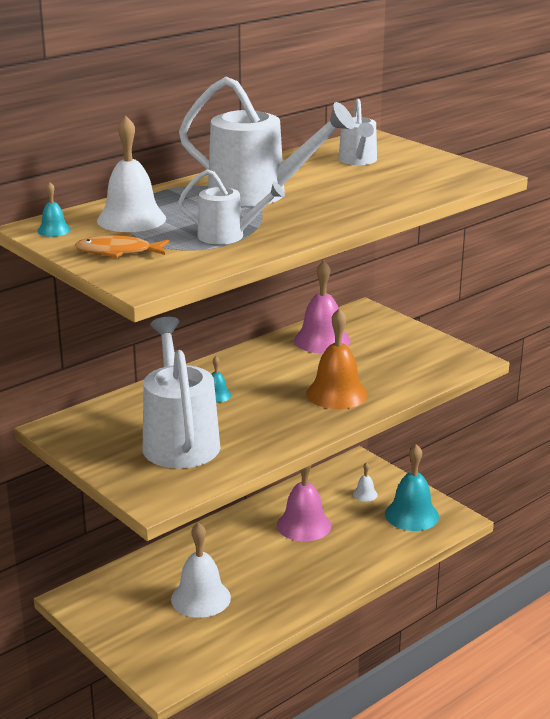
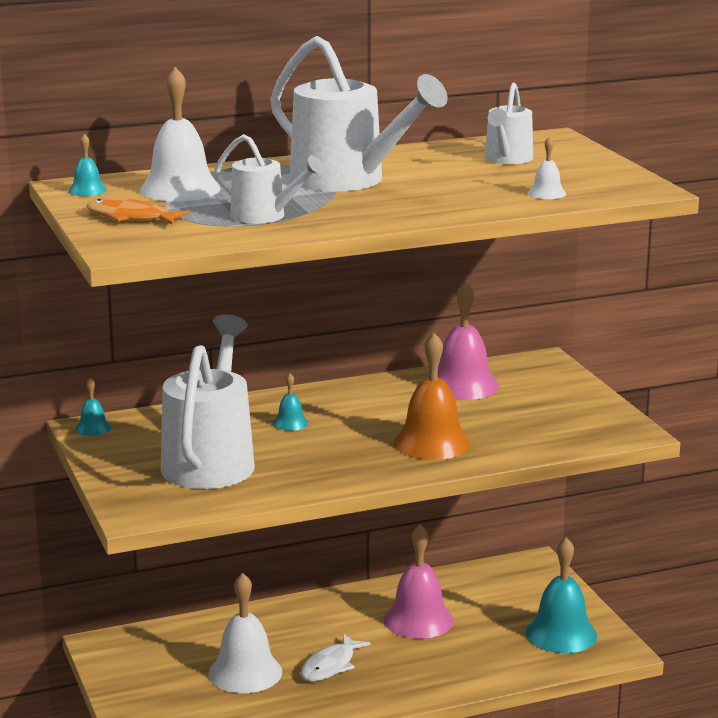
camera: 20 degrees right, 5 degrees down
white bell [353,462,378,502] -> white bell moved to [528,136,566,199]
none -> turquoise bell [75,378,111,436]
none -> white fish [301,633,371,681]

